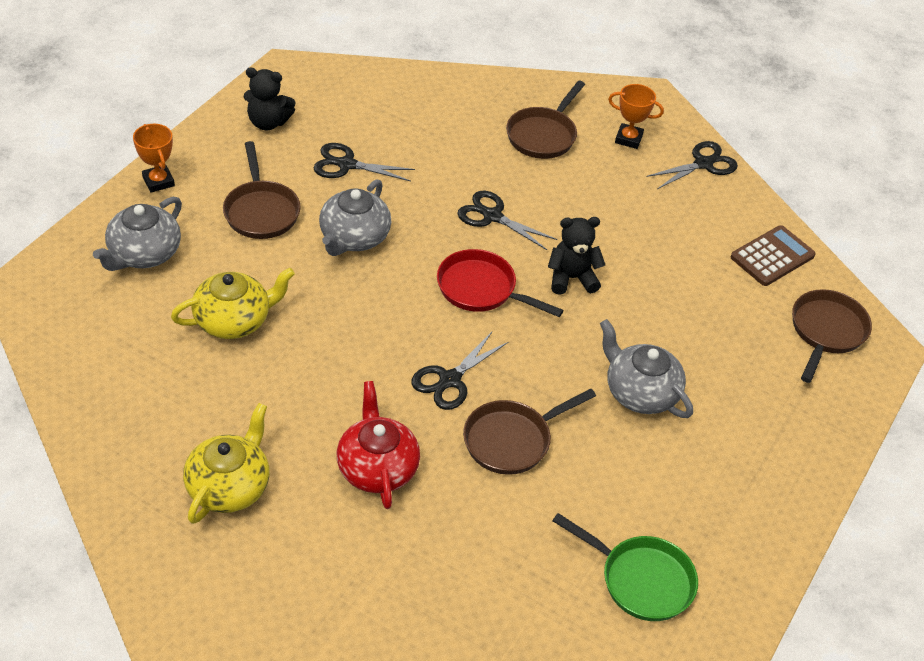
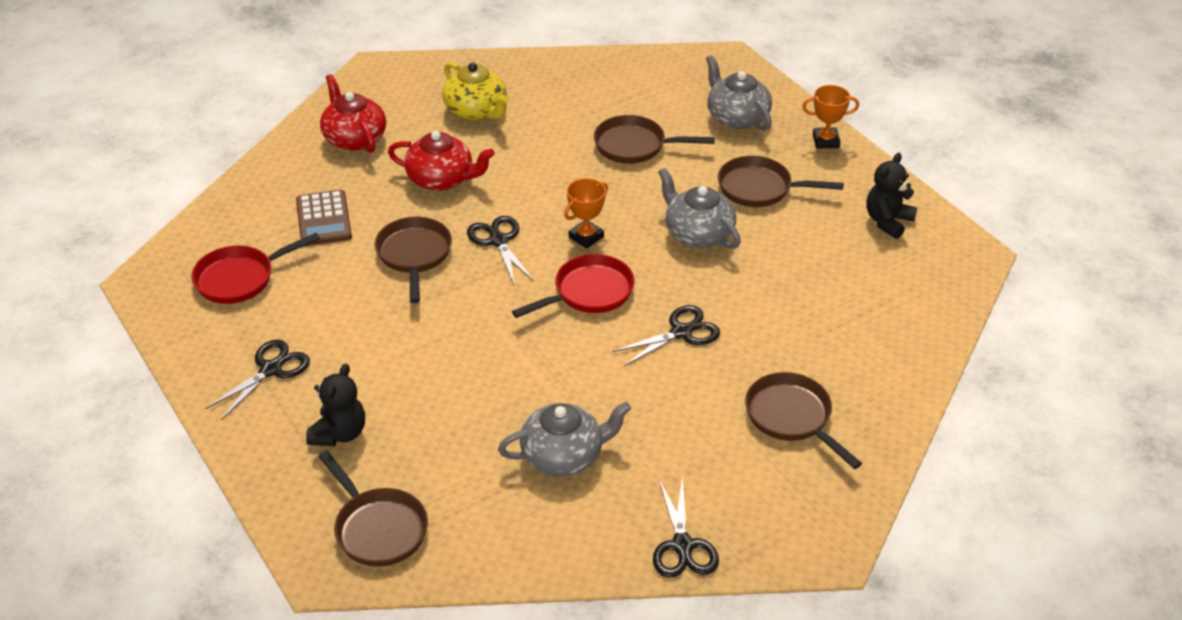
camera: 120 degrees right, 5 degrees down
yellow teapot [171,268,295,339] -> brown pan [594,115,715,164]
black scissors [313,143,415,181] -> black scissors moved to [205,340,310,420]
black teddy bear [548,217,605,295] -> black teddy bear moved to [306,364,365,446]
green pan [553,513,698,621] -> red pan [191,233,320,304]
grey teapot [600,319,693,418] -> grey teapot moved to [498,402,631,476]
orange trophy [608,84,664,149] -> orange trophy moved to [564,178,608,249]
brown calculator [731,225,816,286] -> brown calculator moved to [296,190,352,246]
none -> red teapot [320,74,386,153]

